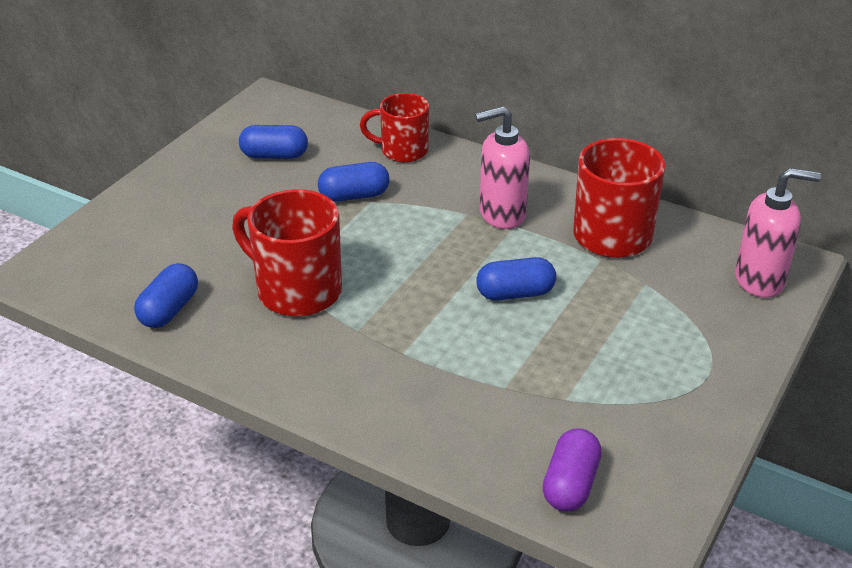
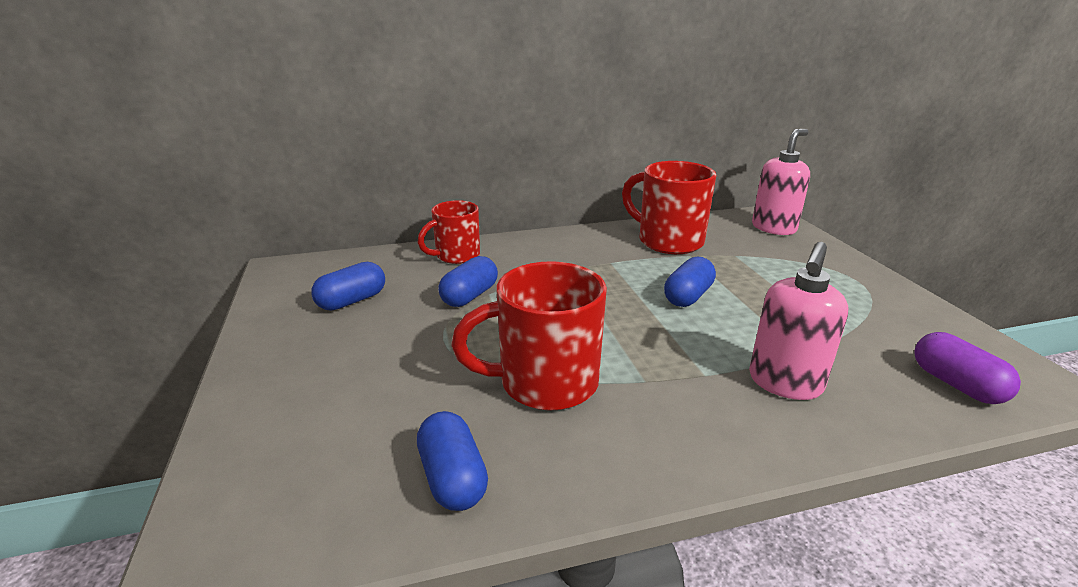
camera: 45 degrees left, 10 degrees down
pink soap dispenser [475,106,530,229] -> pink soap dispenser moved to [749,242,848,400]

